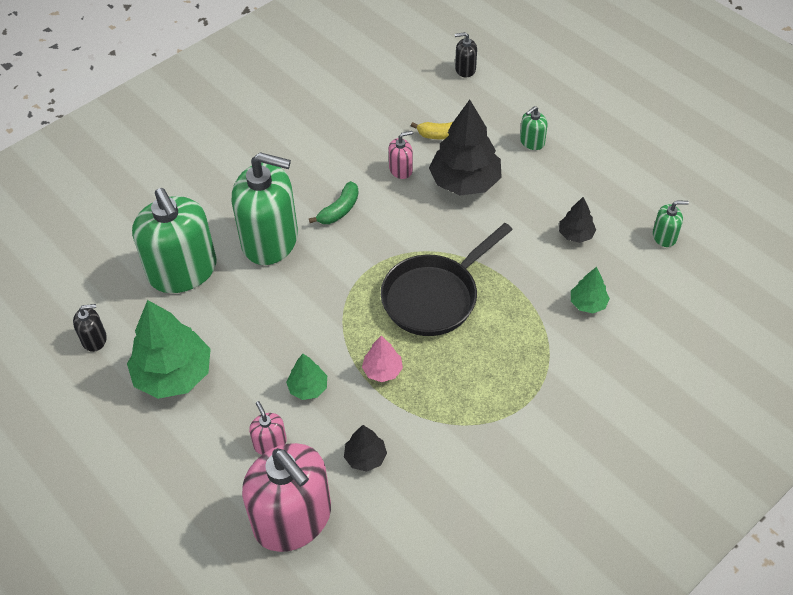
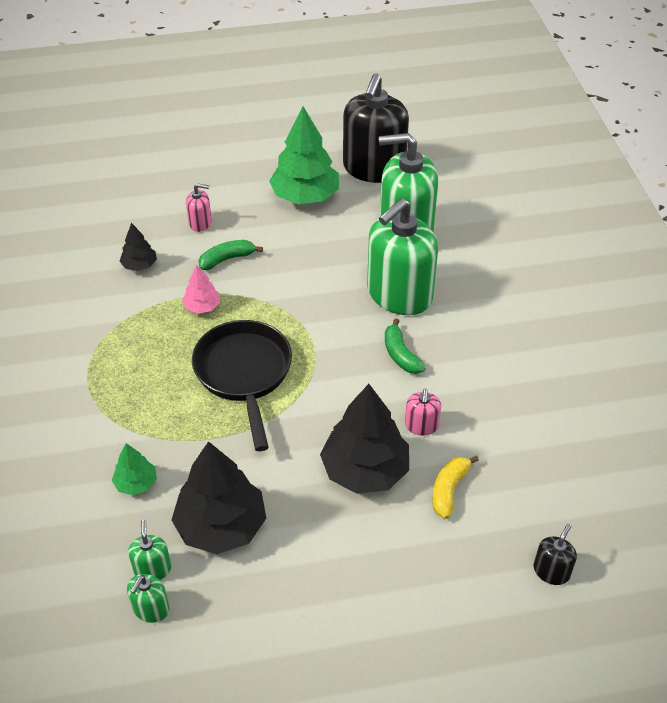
camera: 120 degrees right, 5 degrees down
black soap dispenser [73,304,107,352] -> black soap dispenser [343,73,409,183], size x2.35
pink soap dispenser [242,443,331,552] -> none
green tree [286,354,327,400] -> green banana [198,240,263,270]
green soap dispenser [520,106,548,150] -> green soap dispenser moved to [128,520,171,580]
black tree [559,197,596,243] -> black tree [171,441,266,554], size x2.03

